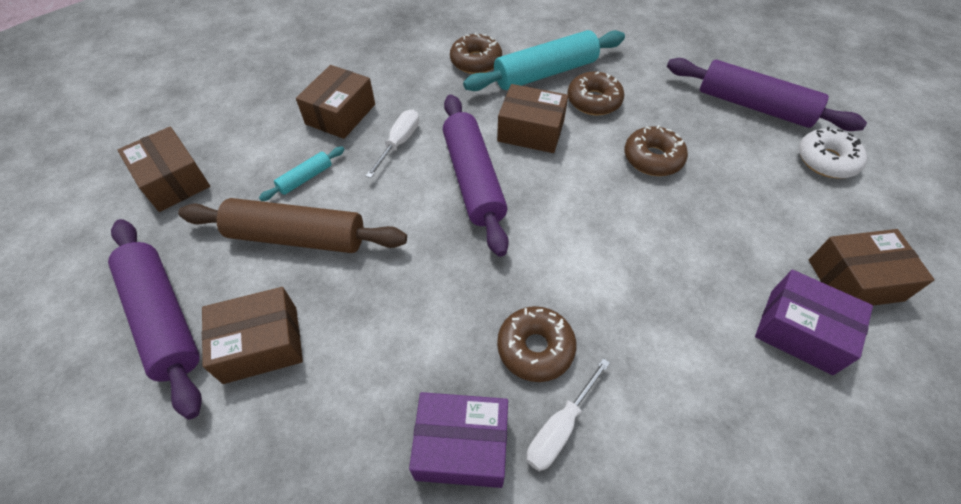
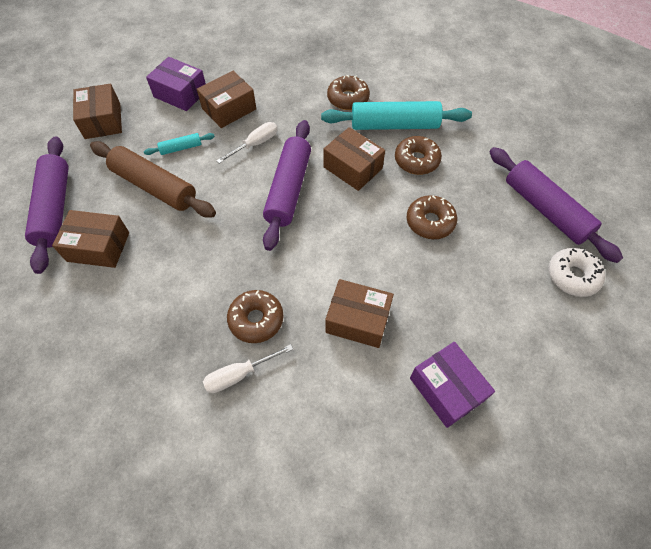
camera: 25 degrees right, 5 degrees up
purple box [409,392,508,488] -> purple box moved to [146,57,206,111]
brown box [809,229,935,306] -> brown box moved to [325,279,394,348]

